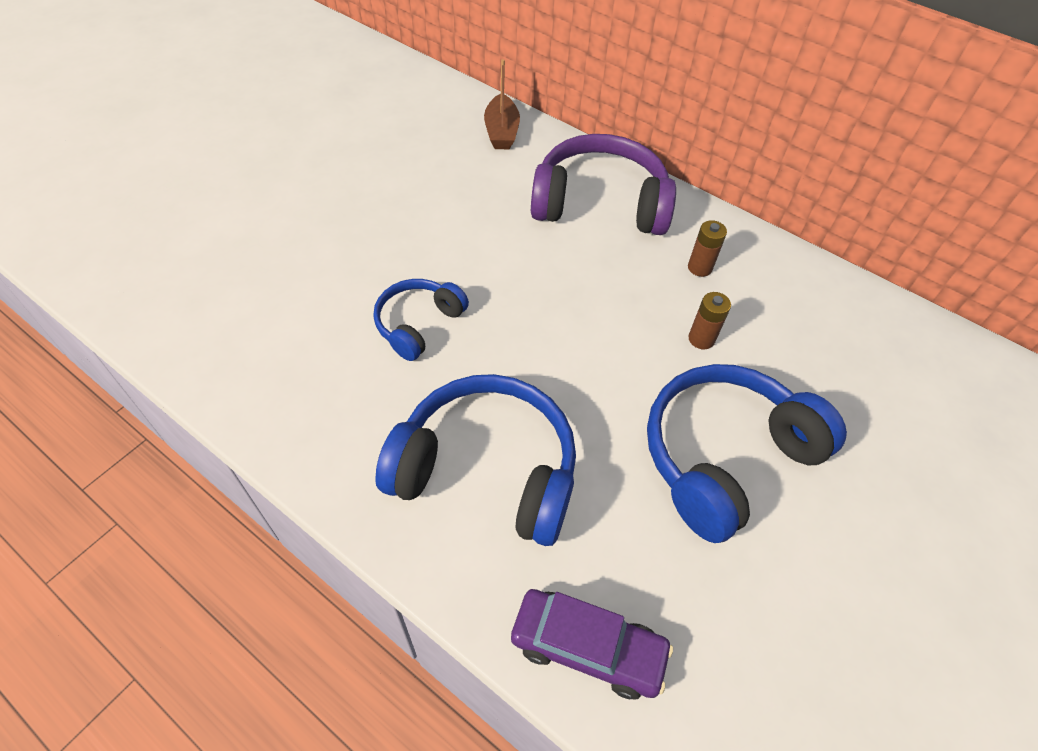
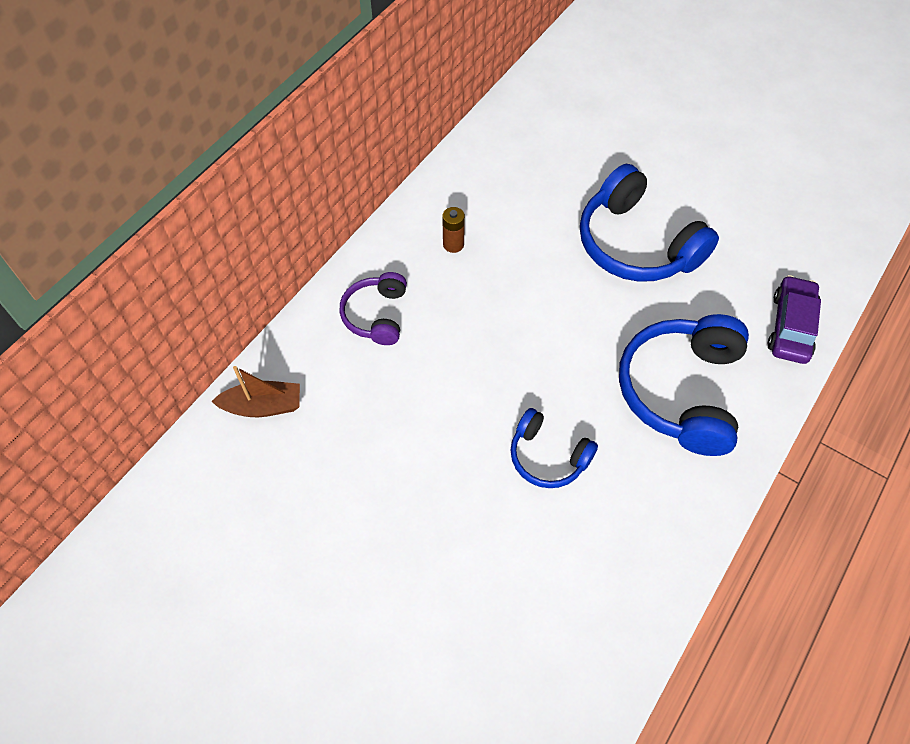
camera: 90 degrees left, 5 degrees up
purple headphones [531,134,676,235] -> purple headphones [340,272,407,345], size x0.56
brown battery [688,292,731,349] -> none

